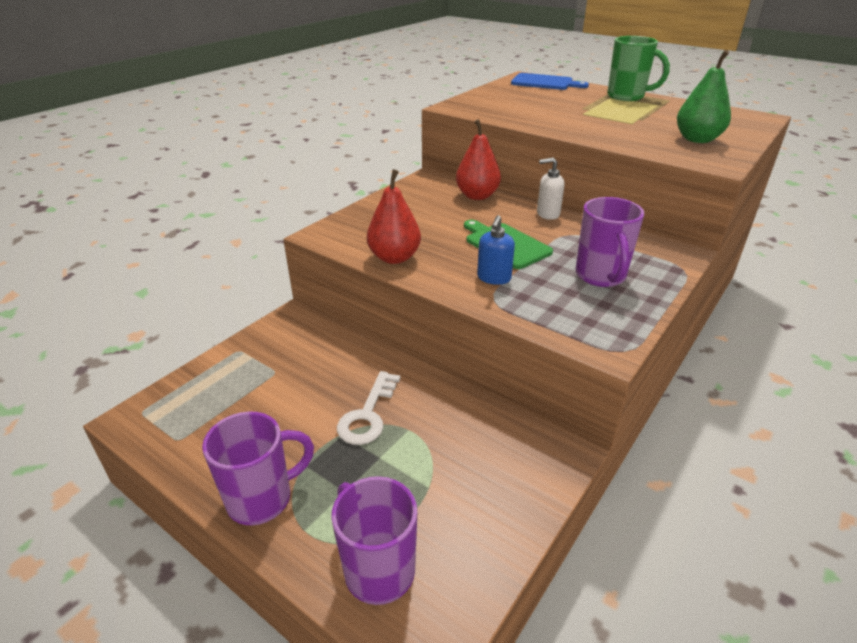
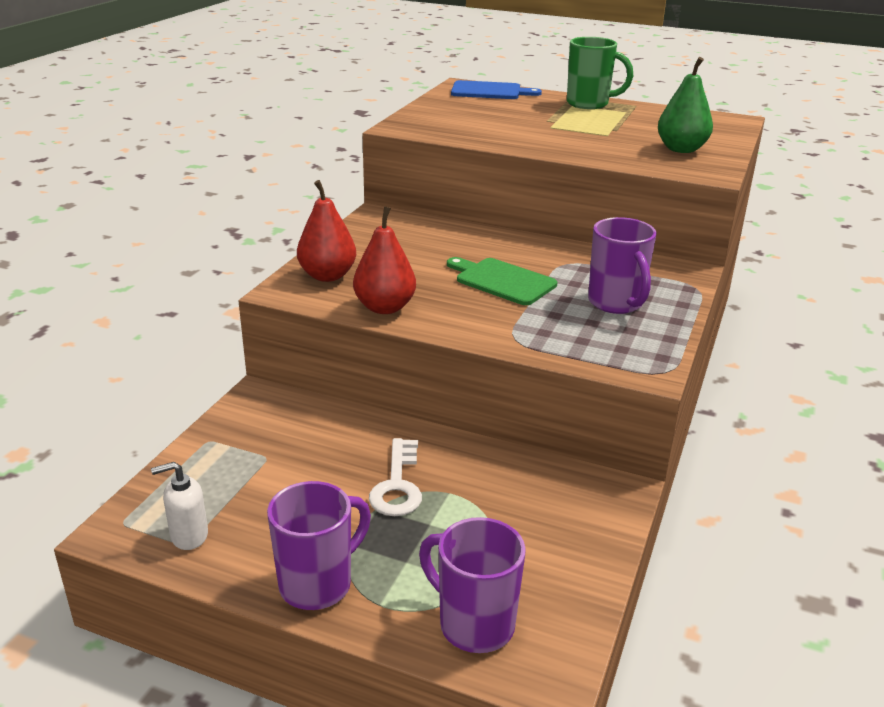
camera: 15 degrees left, 5 degrees down
red pear [456,119,501,200] -> red pear moved to [297,180,356,282]
blue soap dispenser [477,215,515,285] -> none
white soap dispenser [537,157,565,220] -> white soap dispenser moved to [151,462,208,550]

